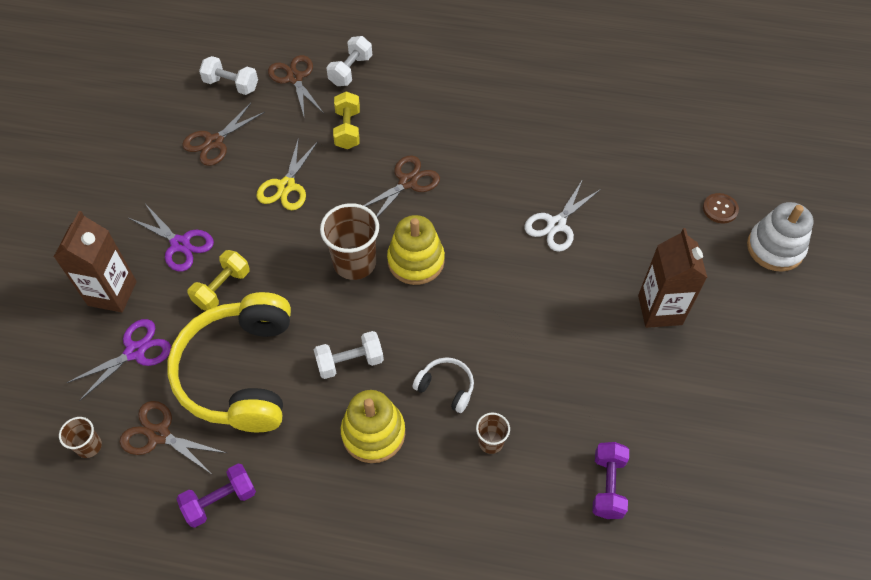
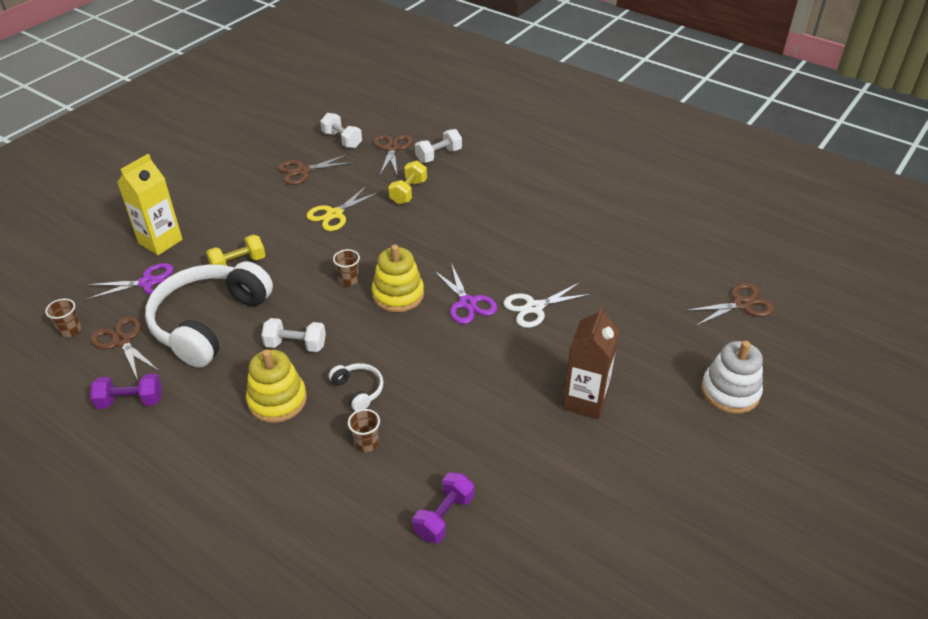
camera: 25 degrees right, 15 degrees down
brown carton [54,211,137,312] -> yellow carton [117,154,183,255]
purple scissors [129,205,214,271] -> purple scissors moved to [433,263,497,324]
yellow headphones [167,292,291,432] -> white headphones [145,261,273,368]
brown cup [320,203,379,280] -> brown cup [333,249,360,286], size x0.53
brown scissors [363,155,440,218] -> brown scissors moved to [685,283,775,326]
brown button [703,193,739,223] -> none

